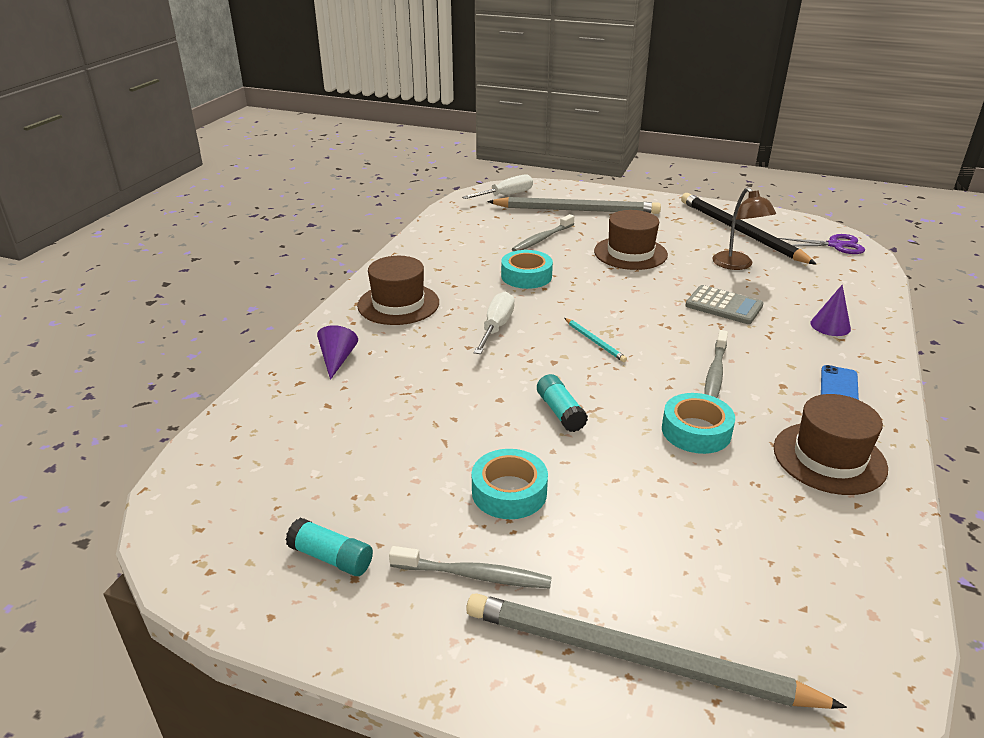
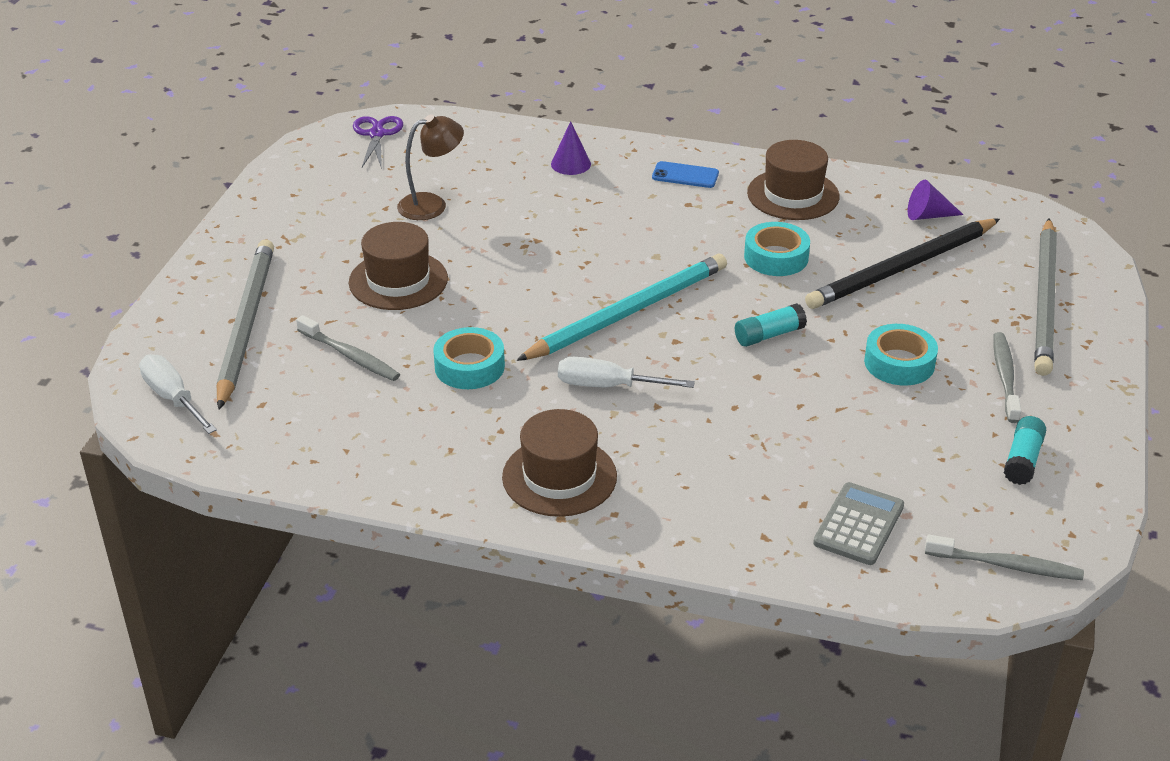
camera: 95 degrees left, 5 degrees up
purple cone [317,325,358,380] -> purple cone moved to [908,180,963,220]
turquoise pencil [564,318,627,362] -> turquoise pencil [516,254,727,361], size x2.43
black pencil [681,193,817,265] -> black pencil moved to [805,219,1000,309]
grey calculator [685,285,763,324] -> grey calculator moved to [813,482,904,565]
grey toothbrush [704,330,728,398] -> grey toothbrush moved to [925,535,1084,580]

